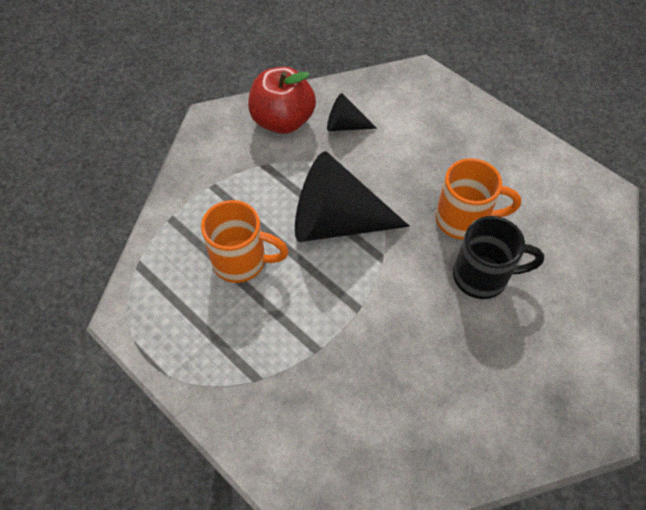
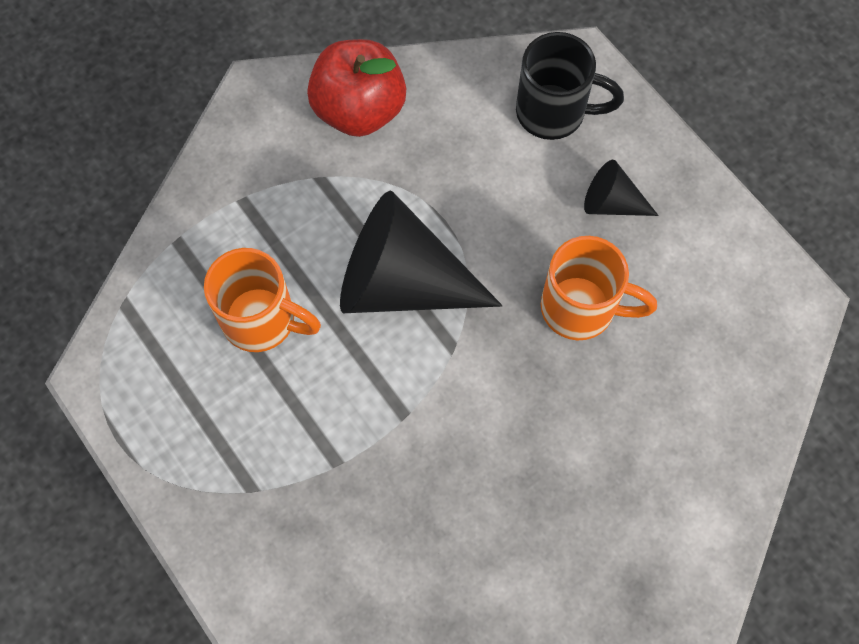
camera: 10 degrees right, 10 degrees up
black cone [327,93,377,131] -> black cone moved to [584,160,659,216]
black mug [453,216,544,299] -> black mug moved to [516,32,624,140]

